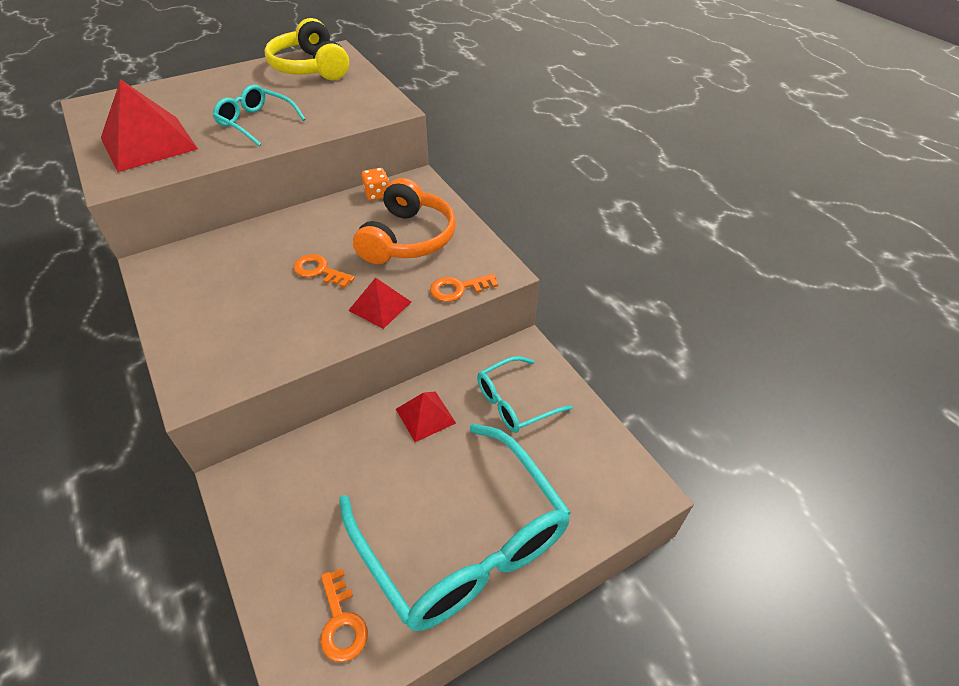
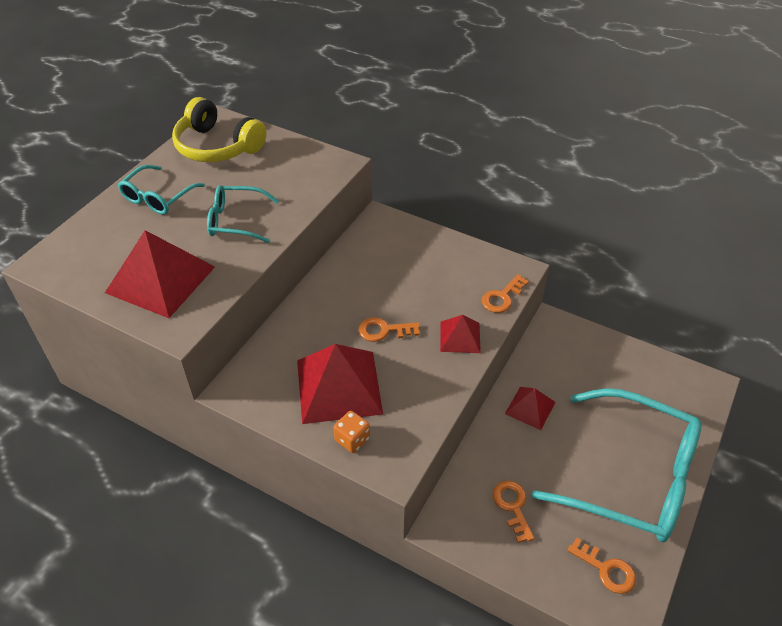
camera: 30 degrees left, 0 degrees up
orange headphones [353,178,456,264] -> none
orange dice [361,168,389,201] -> orange dice moved to [333,411,370,453]
turquoise glasses [477,356,573,433] -> turquoise glasses moved to [118,165,205,214]
none -> red pyramid [297,344,383,424]
none -> orange key [493,481,534,543]

